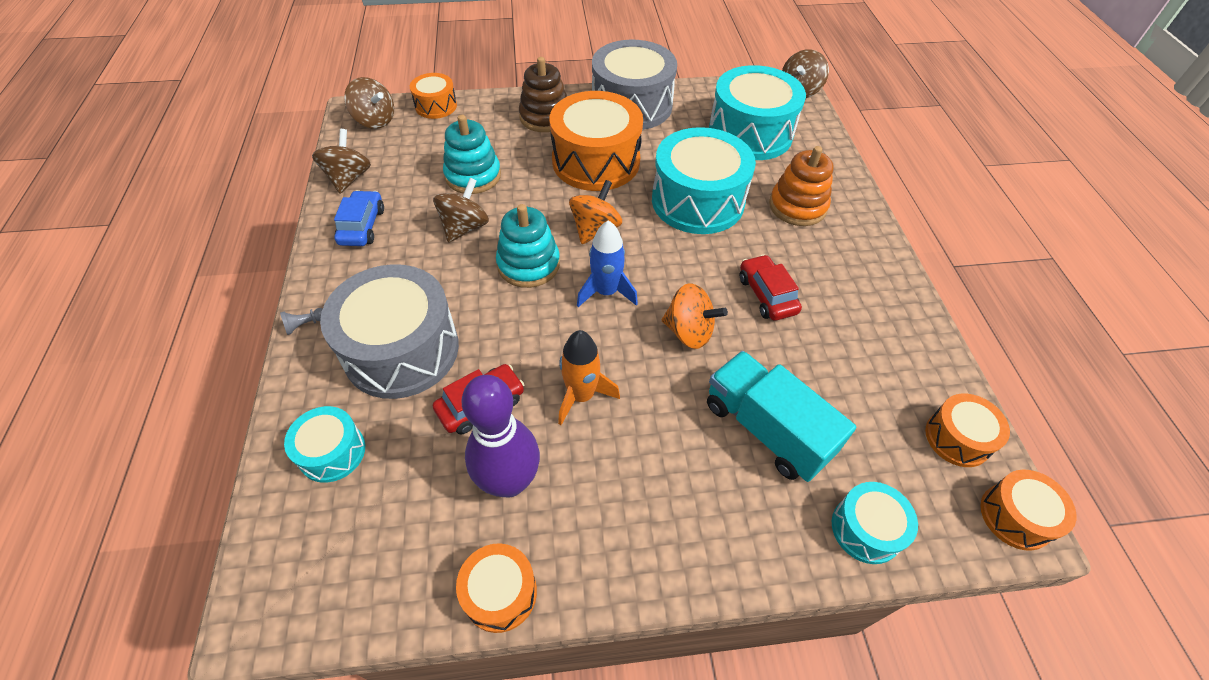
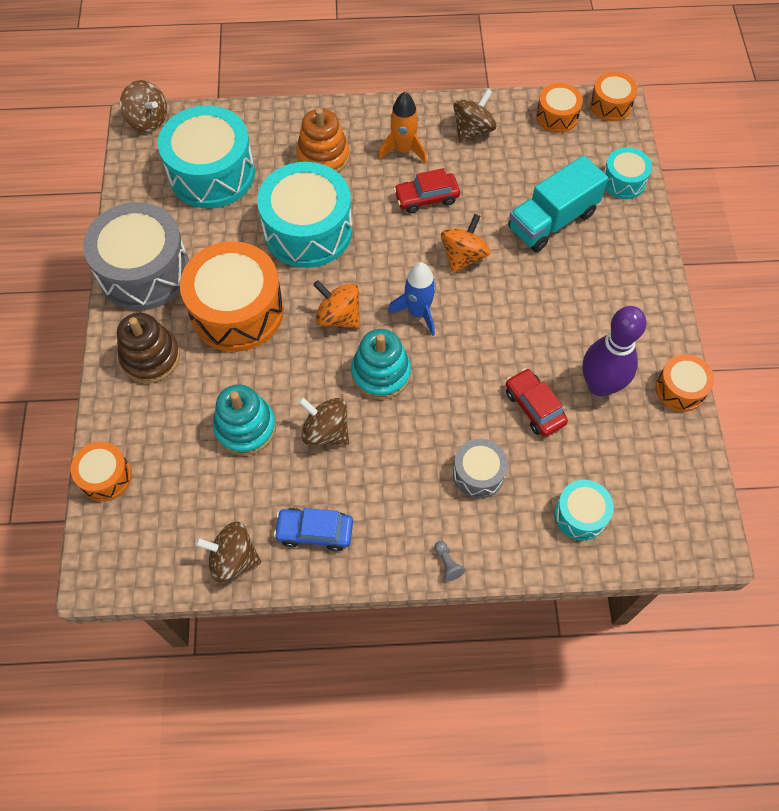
camera: 85 degrees left, 10 degrees up
grey drum [320,264,459,399] -> grey drum [453,439,508,498], size x0.51
brown spinning top [344,77,394,129] -> brown spinning top moved to [453,89,496,143]
orange rocket [558,330,620,425] -> orange rocket moved to [378,92,427,164]

